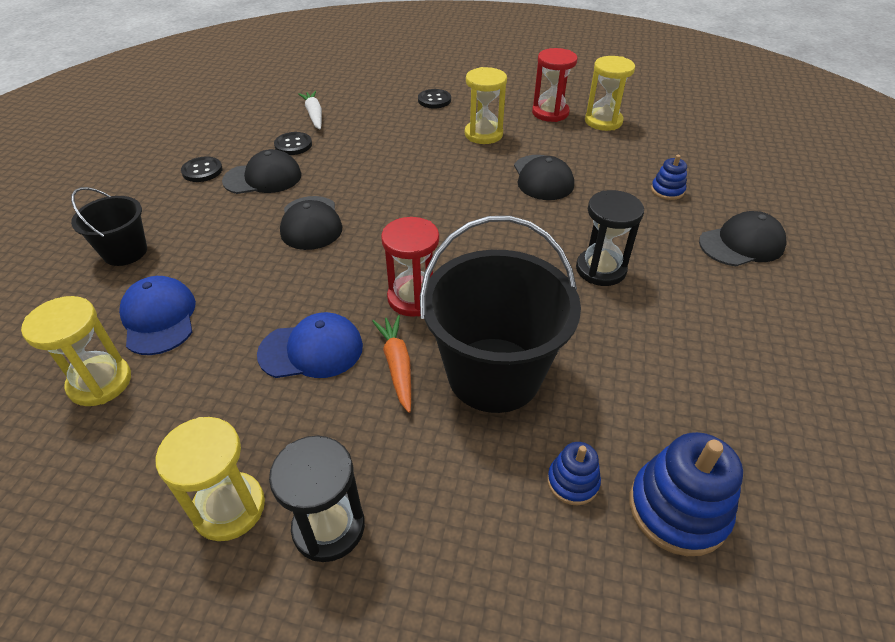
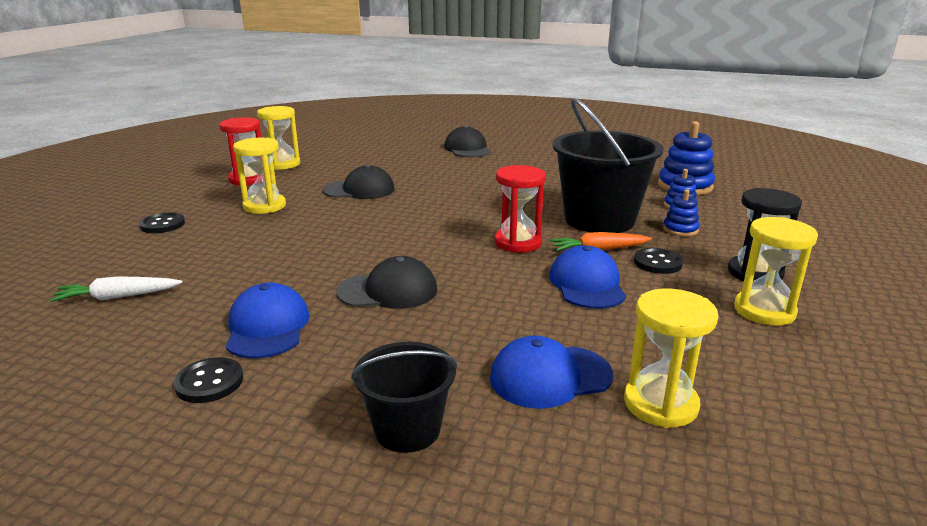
camera: 85 degrees left, 20 degrees down
black cap [222,149,302,194] -> blue cap [226,283,309,359]
black button [274,132,312,155] -> black button moved to [634,248,683,274]
black hourglass [576,190,644,286] -> none
blue stacking toy [651,155,687,200] -> blue stacking toy moved to [663,190,700,236]

